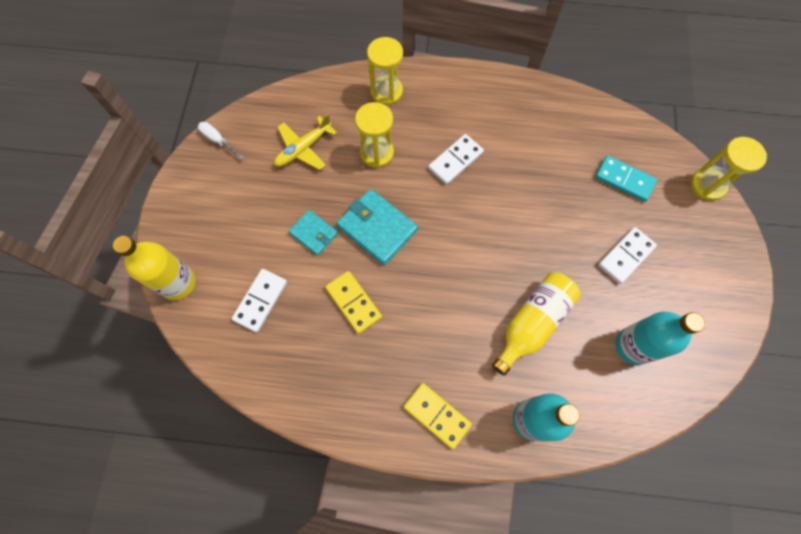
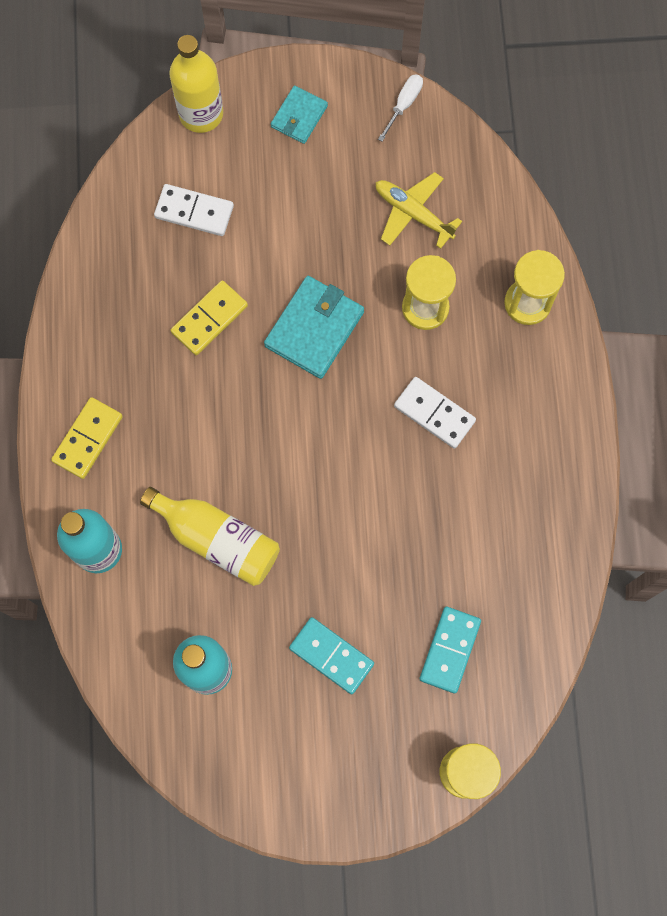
camera: 80 degrees right, 5 degrees up
turquoise wallet [289,210,338,255] -> turquoise wallet moved to [271,86,328,144]
white domino [598,227,657,284] -> turquoise domino [289,617,374,694]

